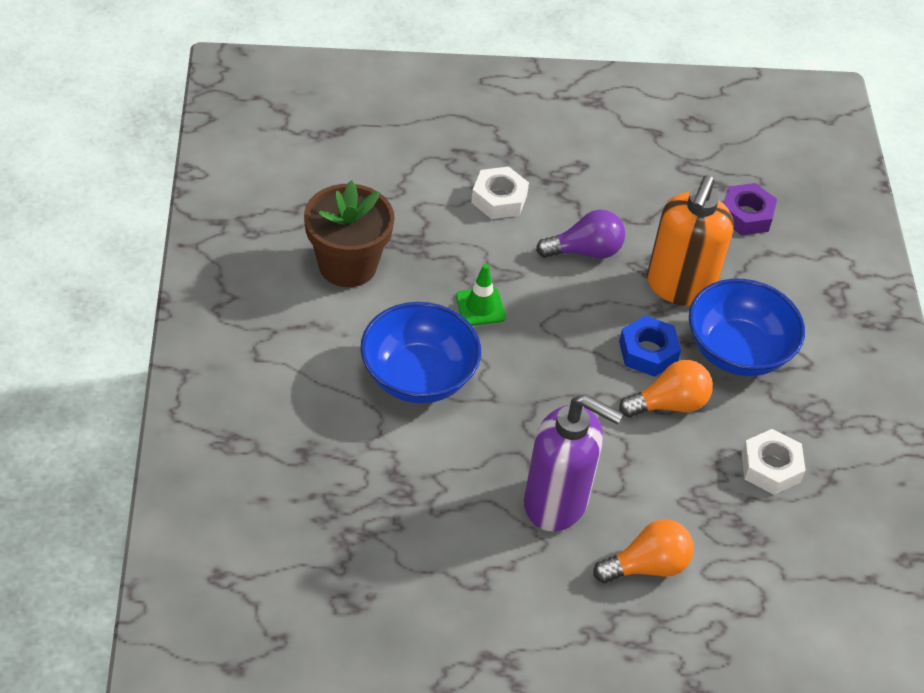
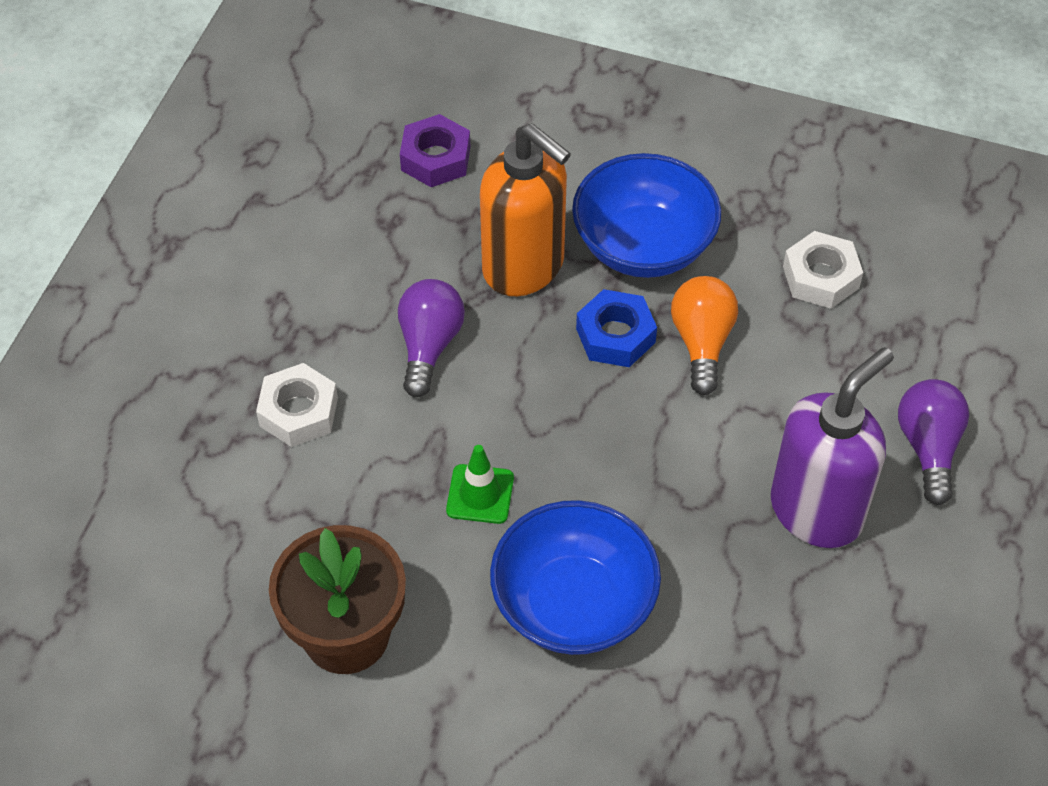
camera: 65 degrees left, 5 degrees up
orange light bulb [593,519,694,583] -> purple light bulb [898,379,969,505]

